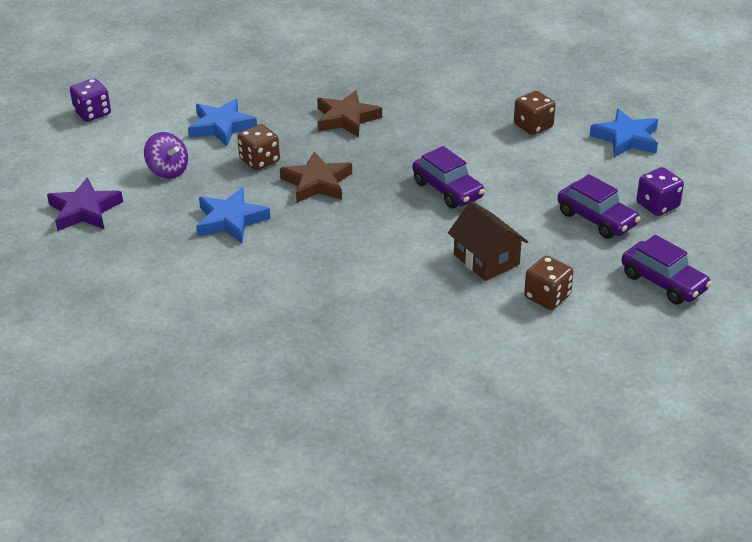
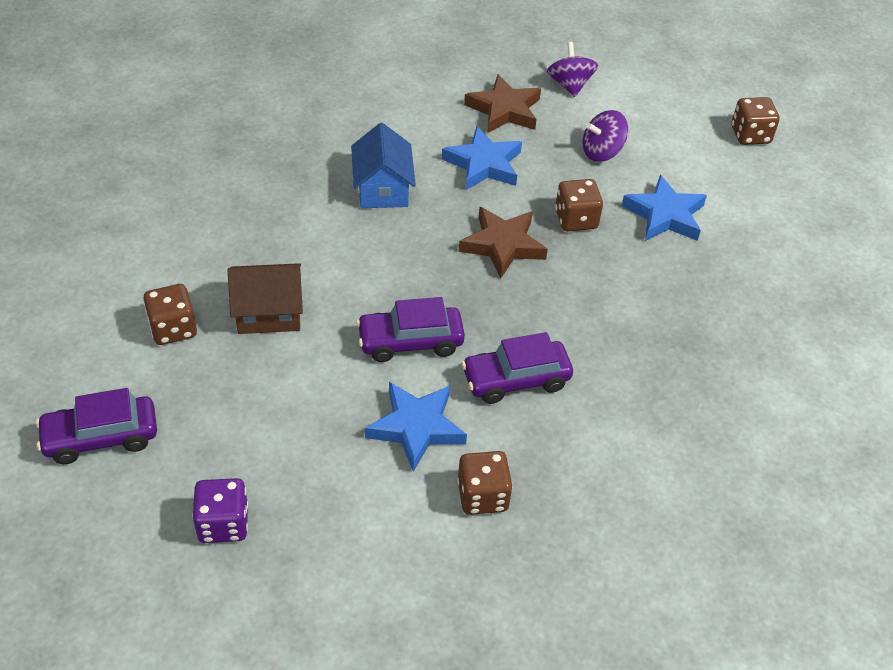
camera: 115 degrees right, 10 degrees up
purple star [47,177,123,231] -> purple spinning top [547,42,598,97]
purple dice [70,78,111,122] -> brown dice [732,97,780,145]
brown star [317,90,382,137] -> brown star moved to [464,74,541,133]
purple car [558,174,641,239] -> purple car moved to [461,332,573,404]
blue star [590,109,658,157] -> blue star moved to [365,382,467,472]
none -> blue house [351,123,416,208]

